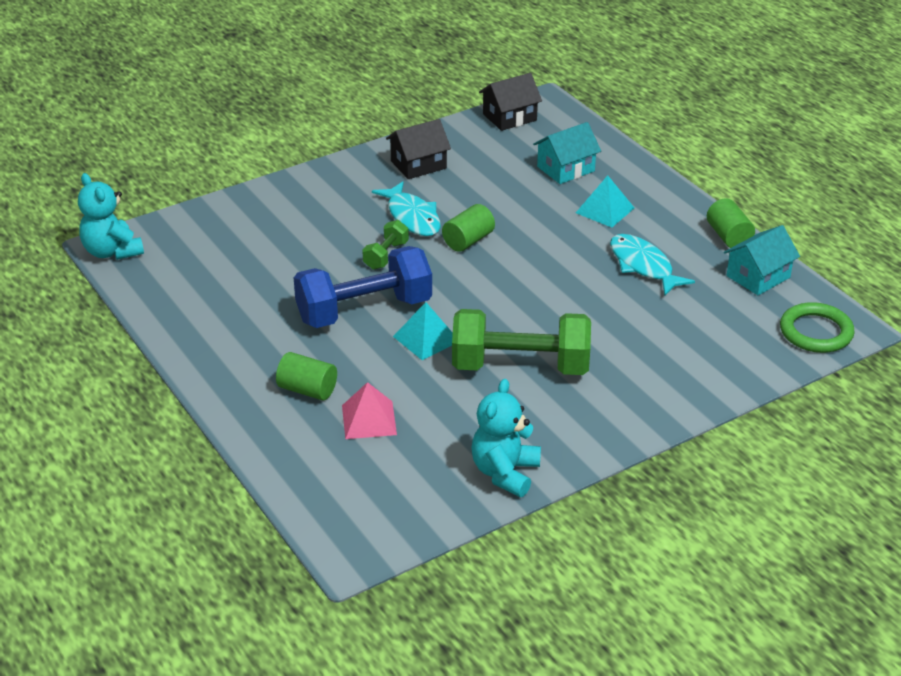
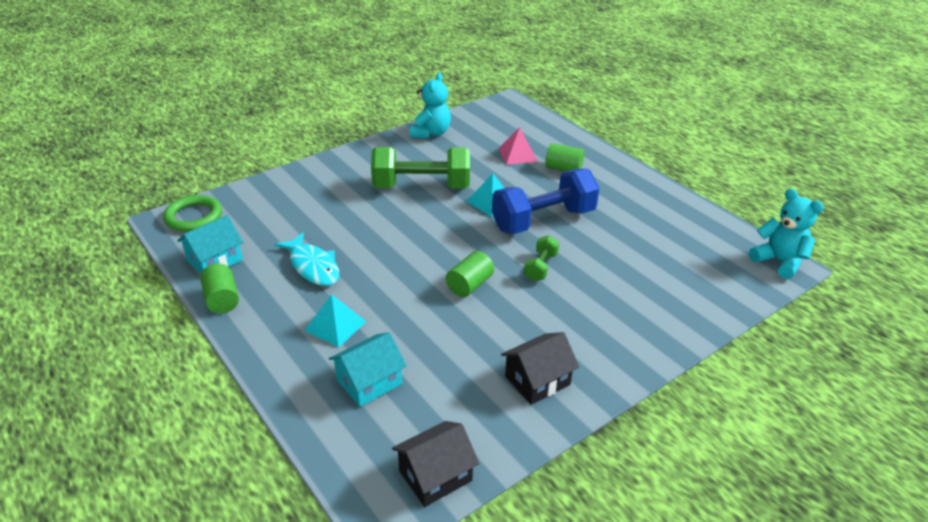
camera: 175 degrees right, 0 degrees up
turquoise fish [372,181,441,236] -> none

